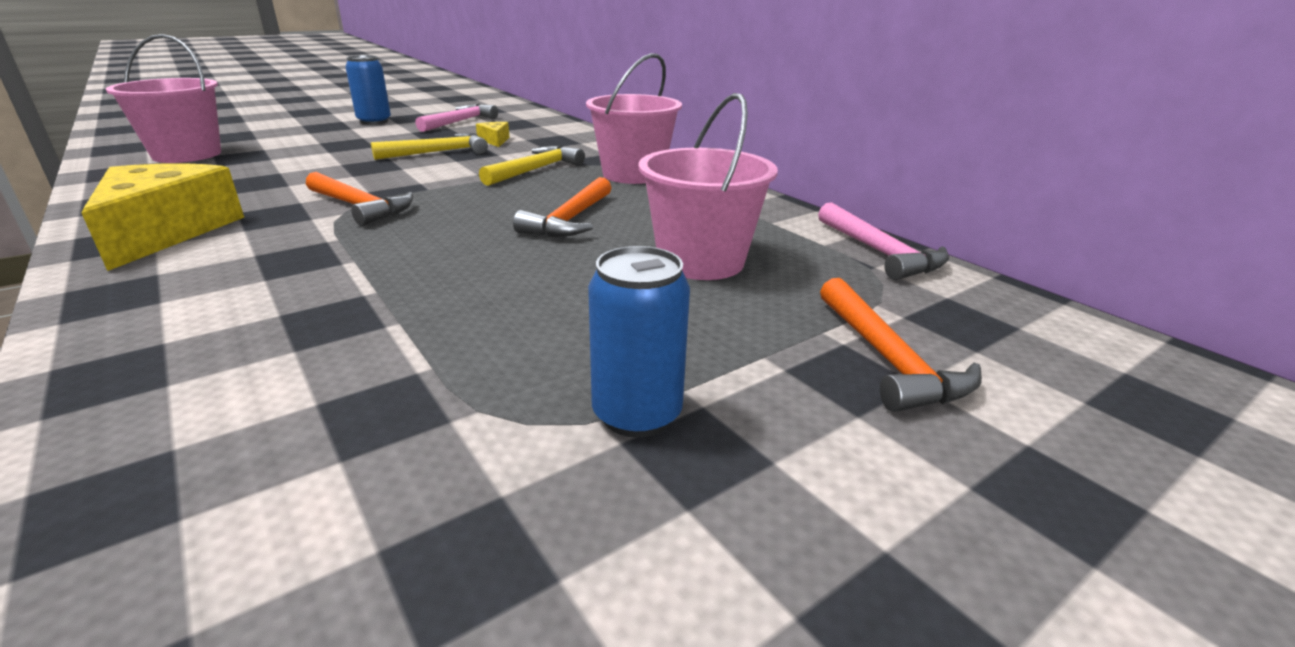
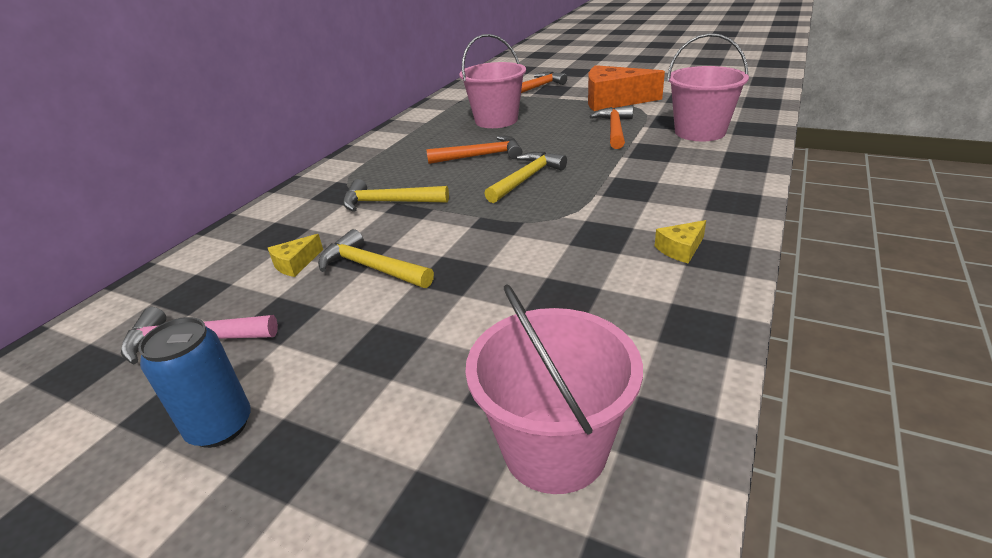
camera: 115 degrees left, 5 degrees up
yellow cheese [82,163,244,271] -> yellow cheese [655,220,706,264], size x0.44
orange hammer [306,172,413,226] -> orange hammer moved to [589,106,633,149]
pink bucket [586,53,682,184] -> pink bucket moved to [667,33,749,141]
blue can [588,246,690,438] -> orange cheese [588,65,665,111]
pink hammer [818,202,949,280] -> none
none -> yellow hammer [484,152,567,203]

